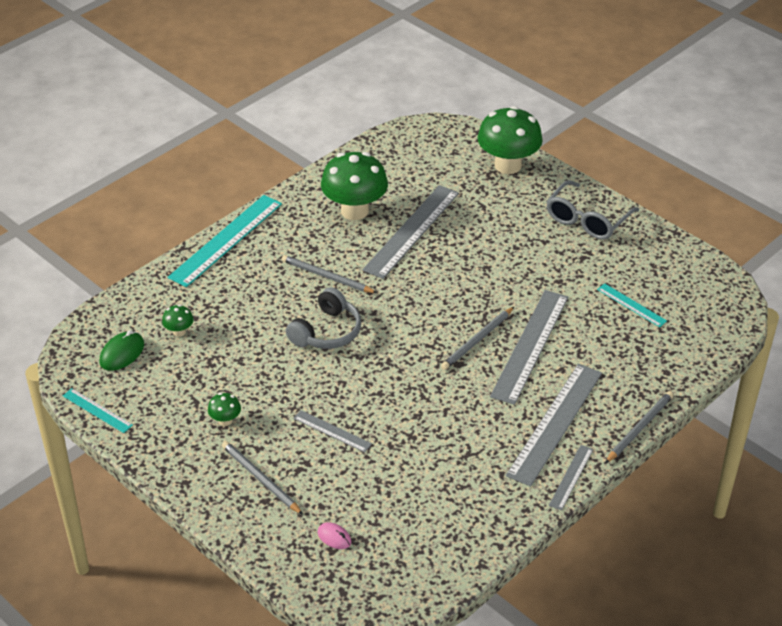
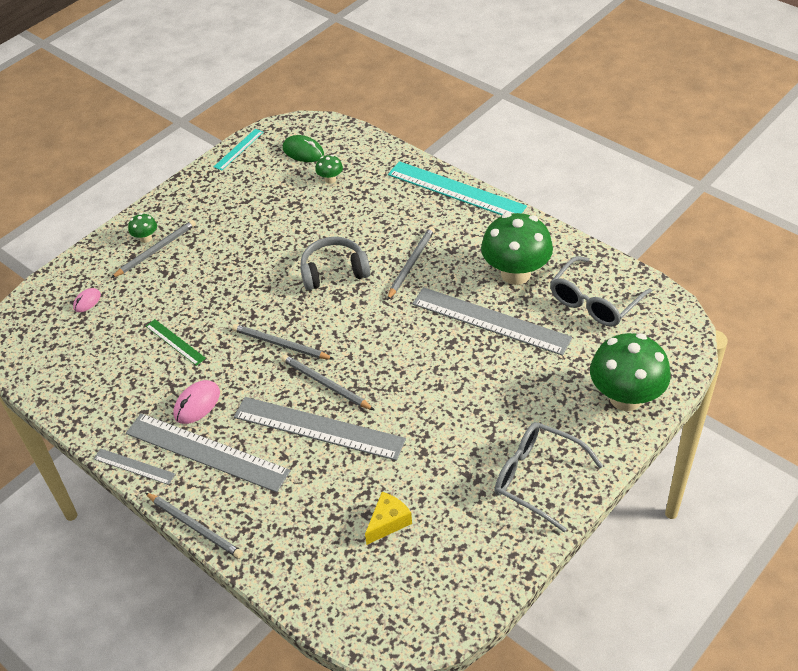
camera: 90 degrees right, 5 degrees up
green mushroom [208,393,241,426] -> green mushroom moved to [128,213,157,243]
grey headphones [286,287,361,349] -> grey headphones turned 135 degrees clockwise [300,237,370,290]
grey ruler [293,410,372,452] -> none
turquoise ruler [597,283,667,327] -> yellow cheese [365,492,412,545]
none -> green ruler [146,319,206,366]
none -> pink mouse [173,380,220,424]
none -> grey pencil [232,324,333,360]
none -> grey glasses [550,256,652,327]

